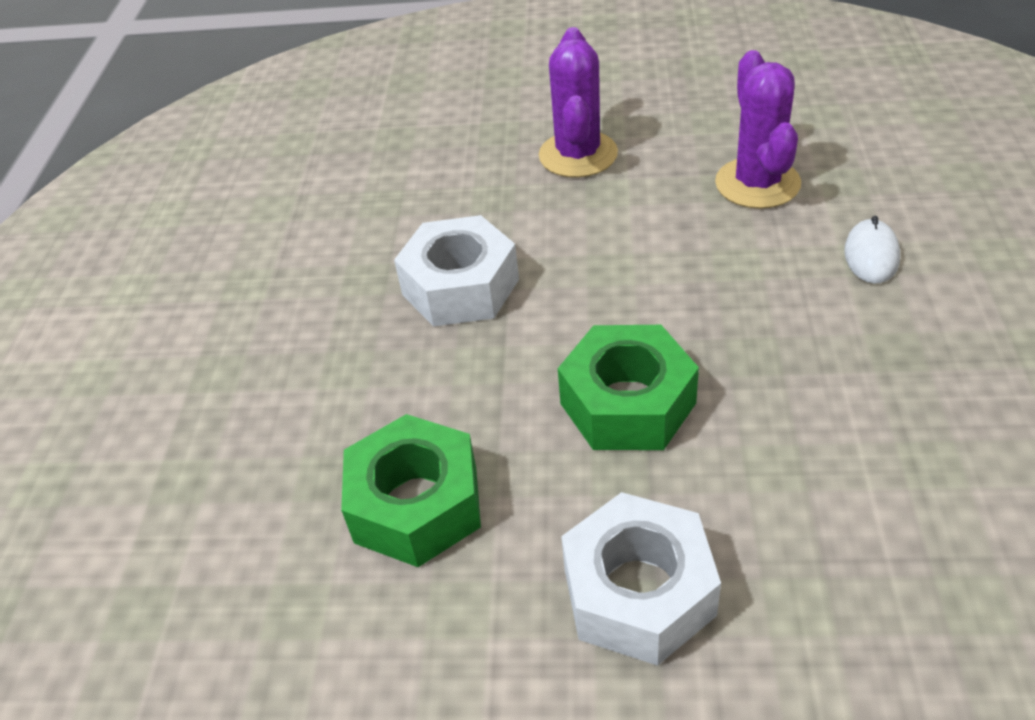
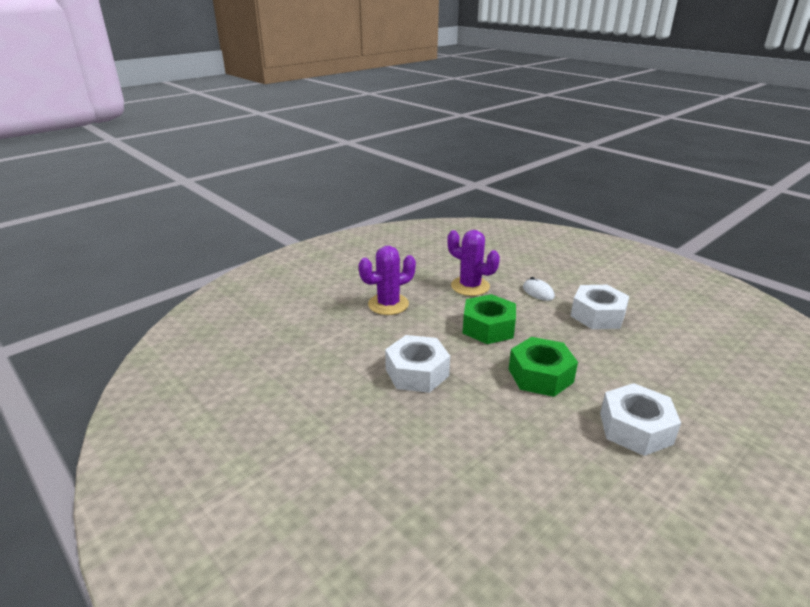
camera: 50 degrees left, 15 degrees down
green nut [341,414,481,567] -> green nut moved to [463,294,516,344]
purple cactus [539,27,618,178] -> purple cactus turned 75 degrees counterclockwise [359,246,416,315]
none -> white nut [571,285,630,329]

